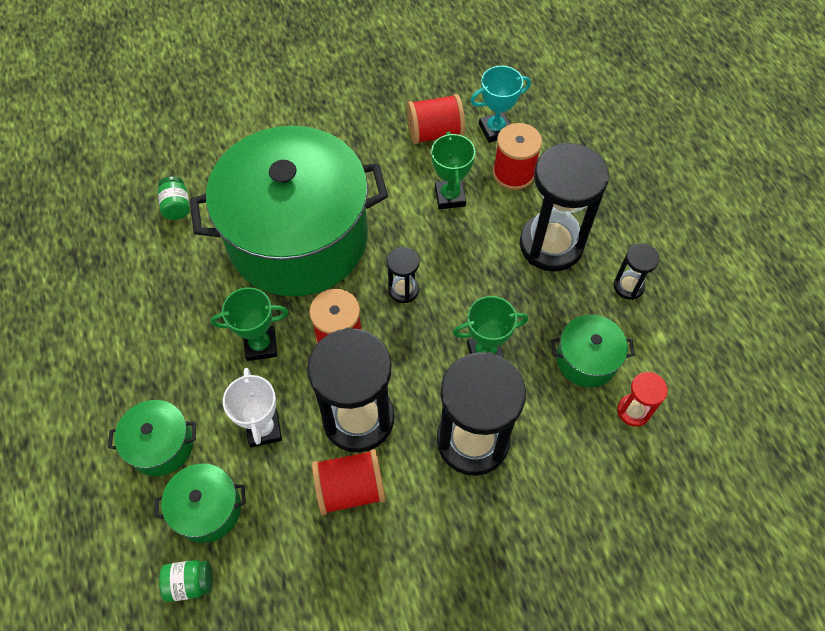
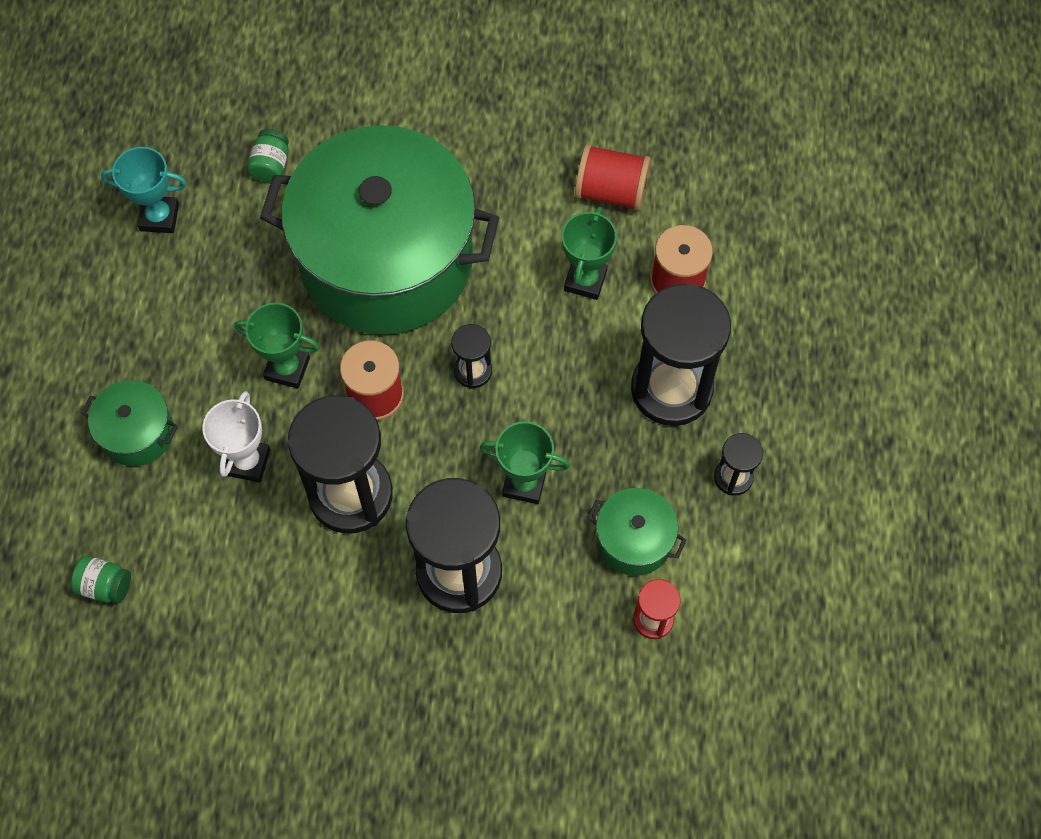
camera: 25 degrees right, 5 degrees up
green pot [155,463,246,543] -> none
red spool [312,449,386,515] -> none
turquoise trophy [470,66,531,143] -> turquoise trophy moved to [101,147,186,233]

